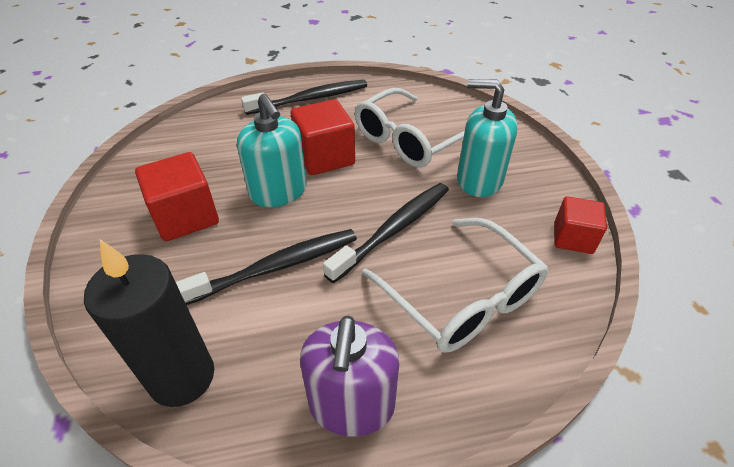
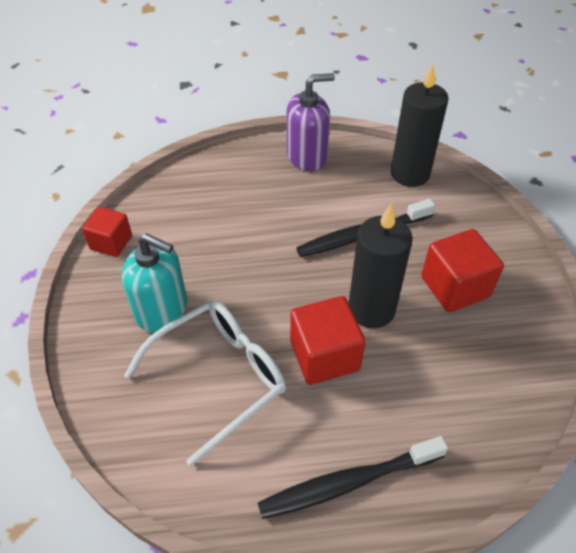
camera: 175 degrees left, 5 degrees up
turquoise soap dispenser [237,94,307,207] -> black candle [349,204,413,328]
purple soap dispenser [300,315,399,437] -> purple soap dispenser turned 60 degrees clockwise [286,73,335,171]
black toothbrush [323,183,449,283] -> none
white glasses [362,218,548,353] -> none

